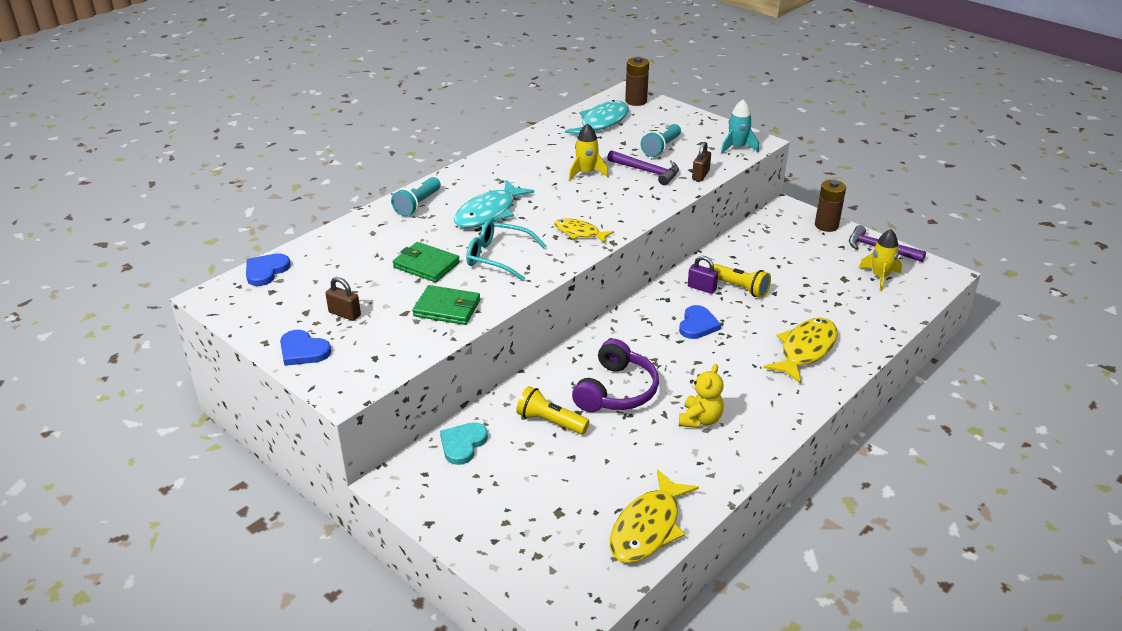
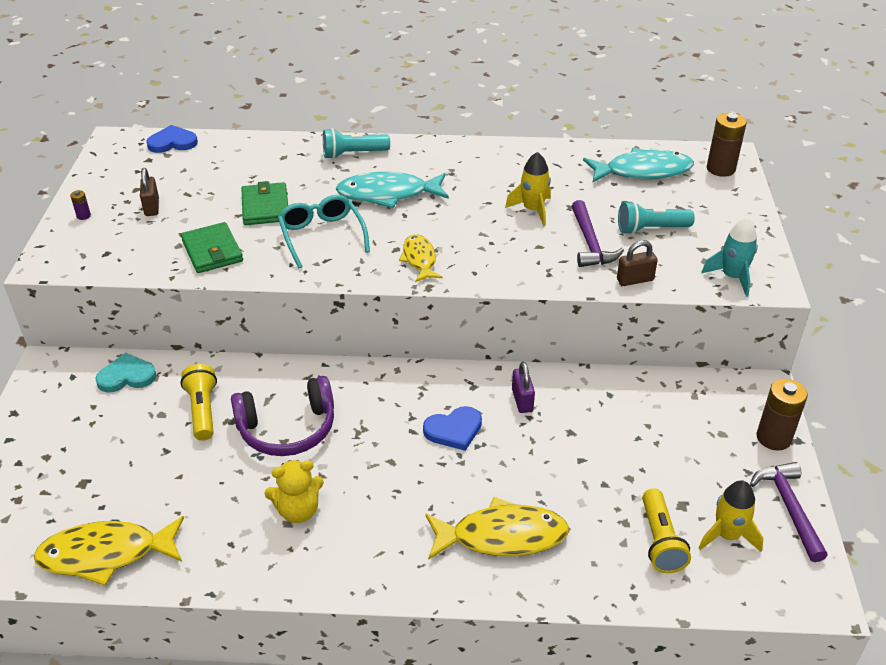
camera: 50 degrees right, 5 degrees up
blue heart [280,330,331,366] -> purple battery [70,190,91,220]
yellow flashlight [714,264,771,298] -> yellow flashlight moved to [642,488,691,573]

